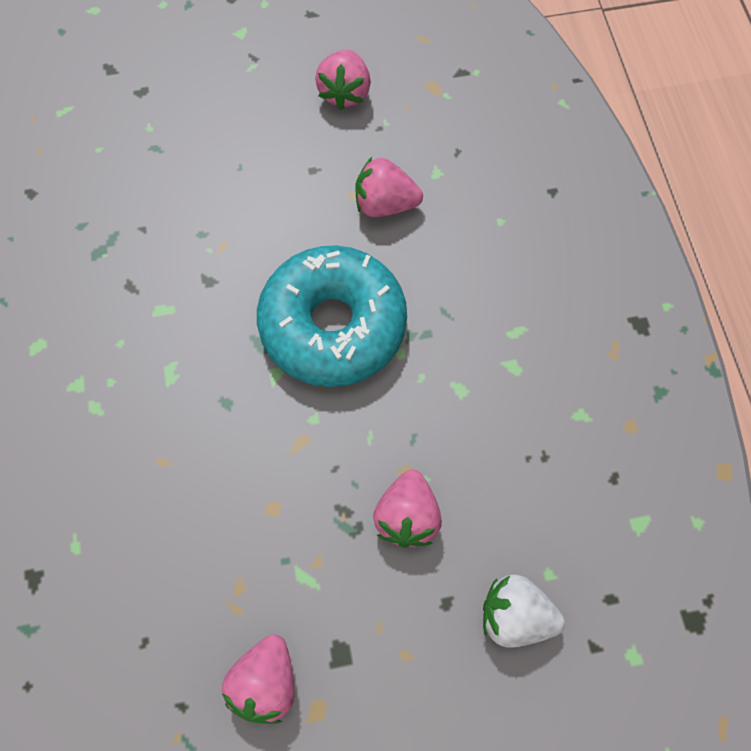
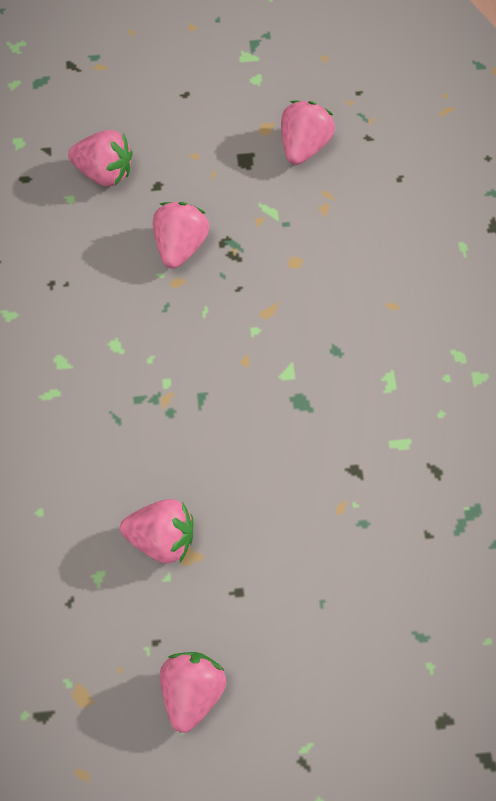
camera: 175 degrees left, 5 degrees down
turquoise donut [257,245,407,387] -> none
white strawberry [483,574,565,648] -> pink strawberry [68,130,133,187]

